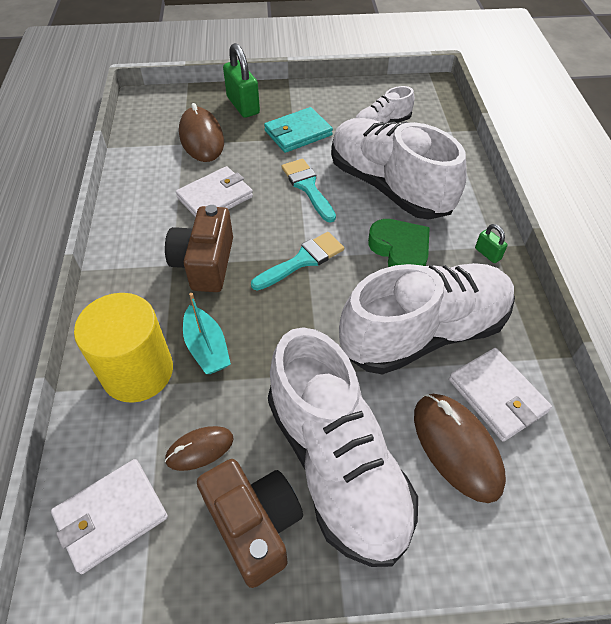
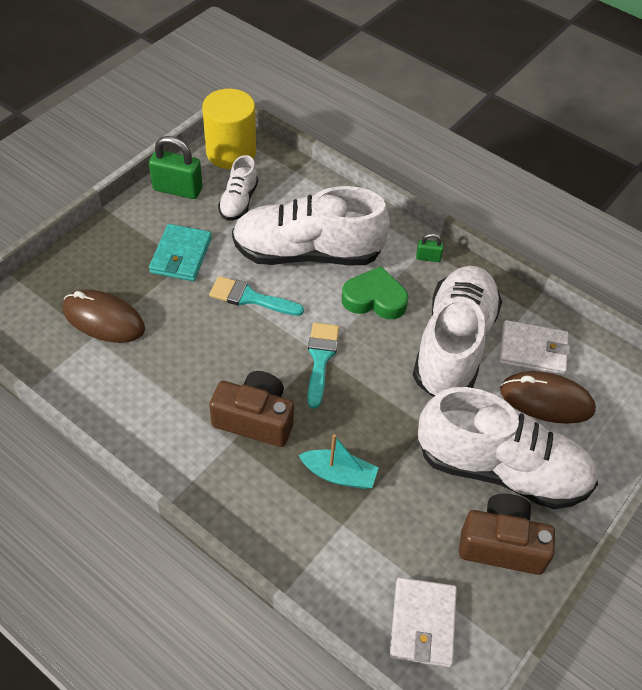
camera: 50 degrees left, 0 degrees up
yellow cylinder [74,293,173,403] -> yellow cylinder moved to [202,89,256,169]
brown camera [165,205,233,292] -> brown camera turned 150 degrees clockwise [209,371,294,447]
brown mouse [165,426,234,471] -> none
white wallet [176,166,253,217] -> none
green padlock [223,43,260,118] -> green padlock moved to [149,136,203,199]

